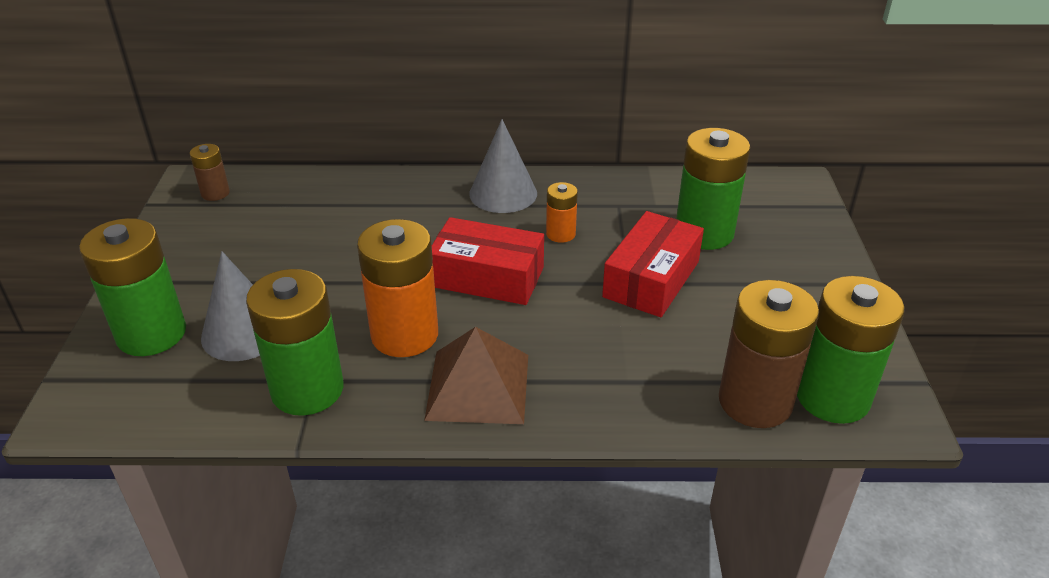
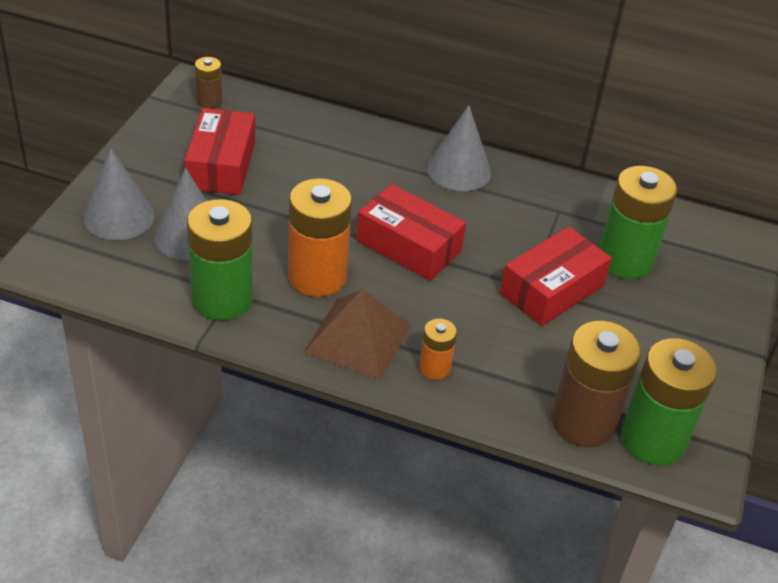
camera: 15 degrees right, 5 degrees up
green battery [79,218,186,356] -> grey cone [83,148,155,240]
orange battery [546,182,578,243] -> orange battery moved to [419,319,457,380]
none -> red box [184,108,255,195]

